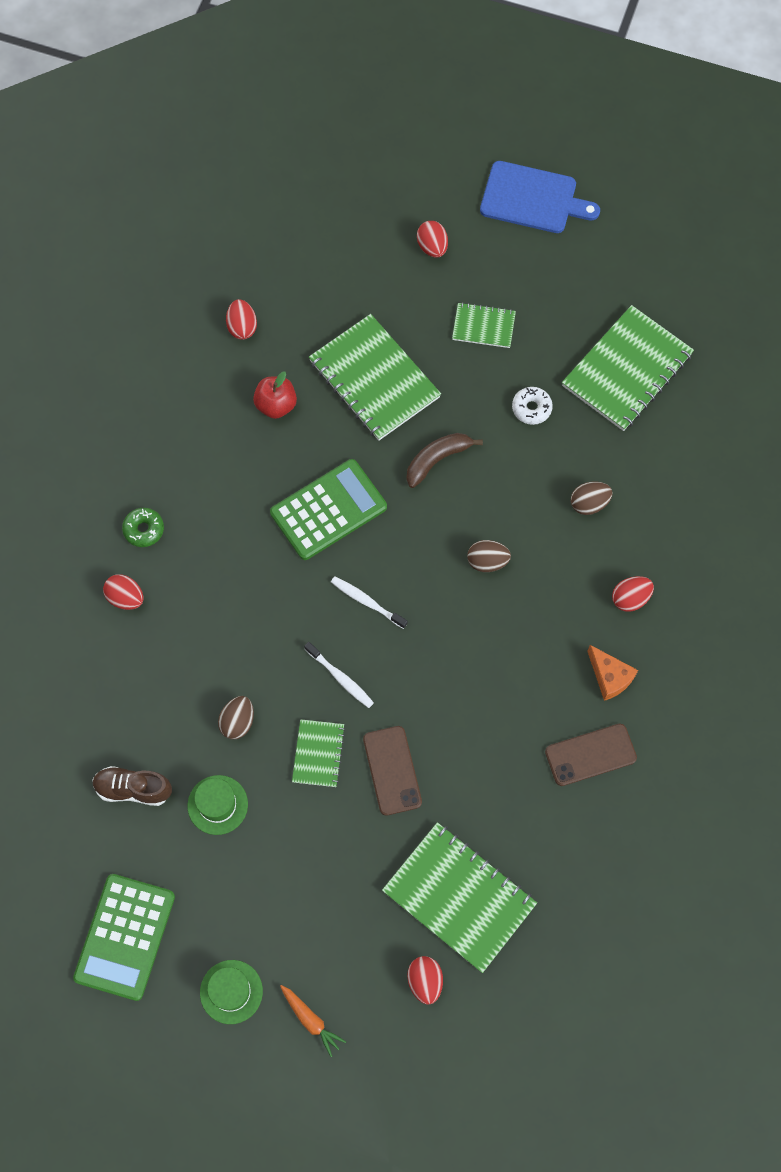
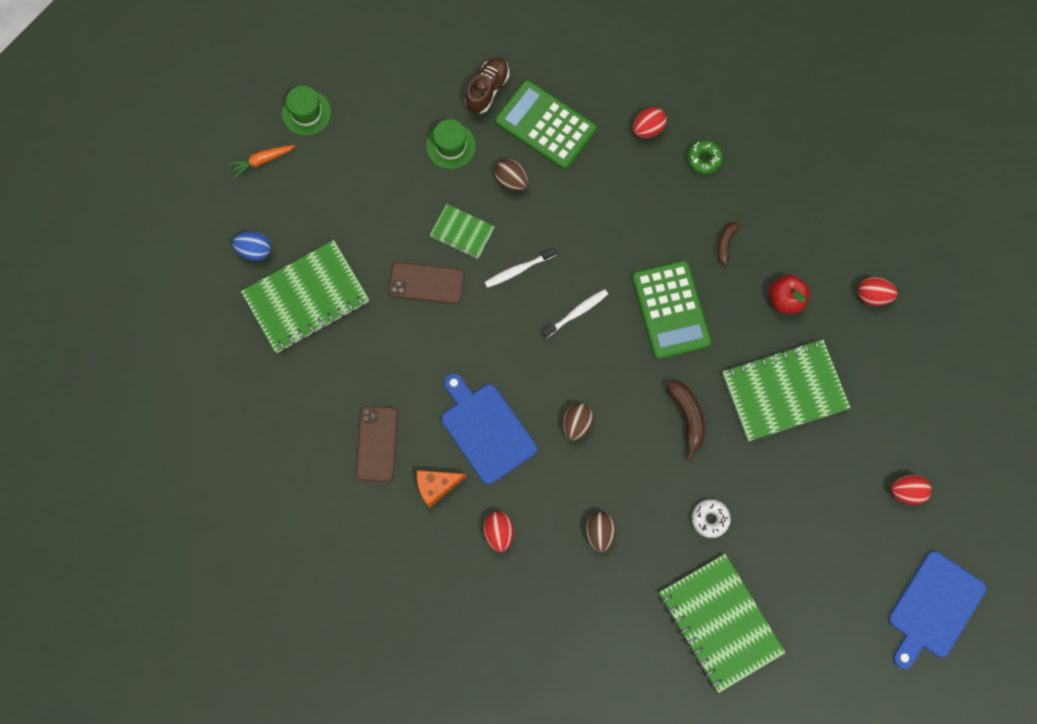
camera: 110 degrees right, 5 degrees up
green calculator [73,874,175,1001] -> green calculator moved to [495,80,597,169]
red egg [407,956,443,1005] -> blue egg [232,232,271,261]
green notebook [452,302,516,348] -> none
none -> blue cutting board [441,373,537,484]
none -> brown banana [717,220,744,266]

